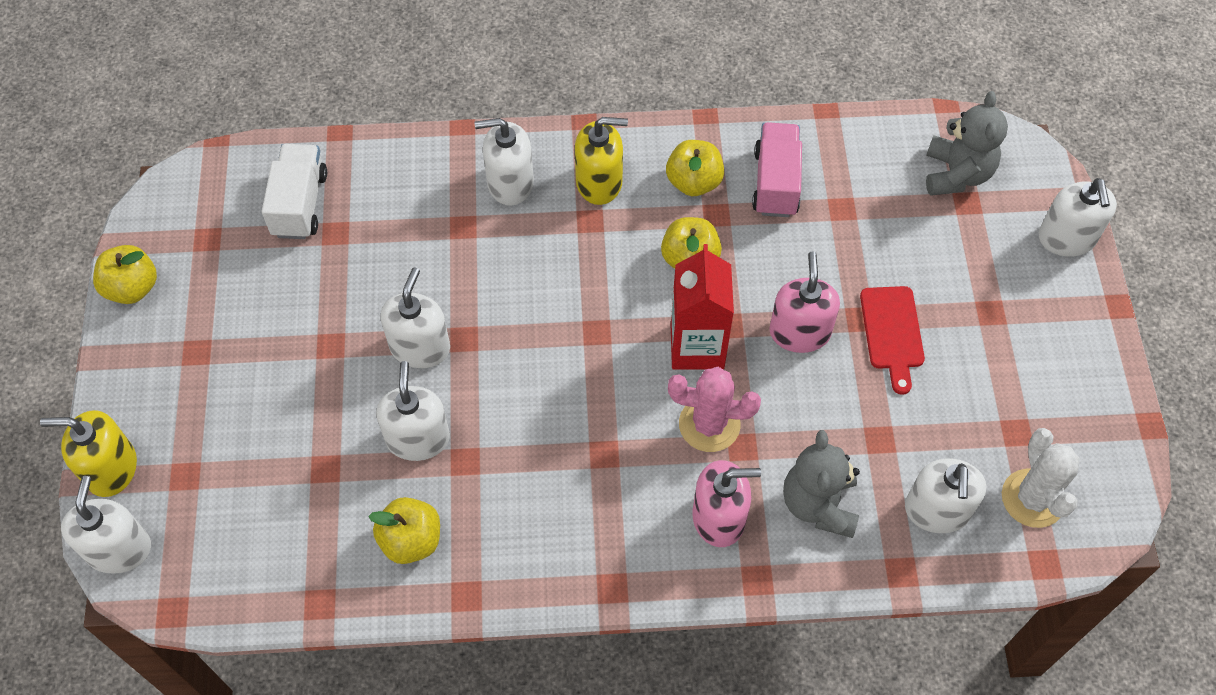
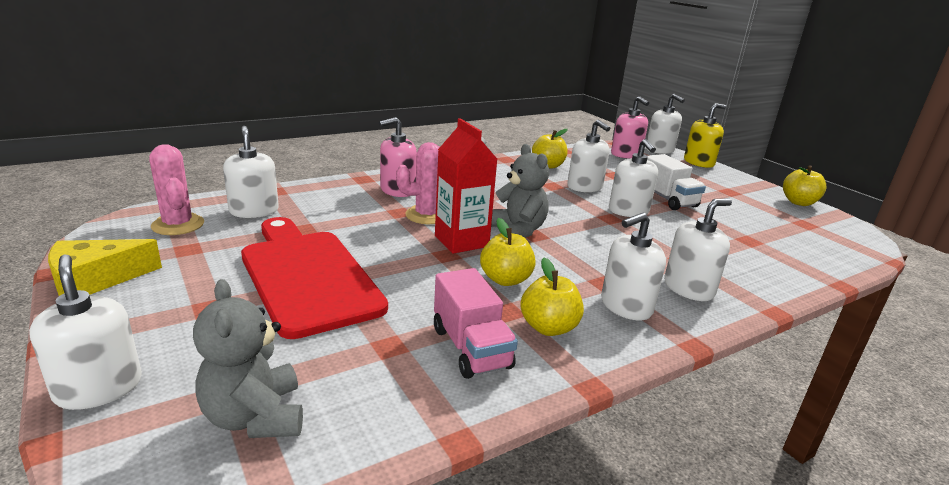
camera: 150 degrees right, 35 degrees down
white truck [262,144,327,239] -> white truck moved to [647,154,706,210]
yellow soap dispenser [575,117,628,205] -> white soap dispenser [601,213,666,320]
pink soap dispenser [769,251,840,353] -> pink soap dispenser moved to [611,96,649,158]
grey teddy bear [783,430,860,538] -> grey teddy bear moved to [491,144,549,238]
red cutting board [860,286,925,395] -> red cutting board [241,217,388,339], size x2.05
white cactus [1002,428,1080,528] -> pink cactus [149,144,204,235]
none -> yellow cheese [48,239,162,296]

